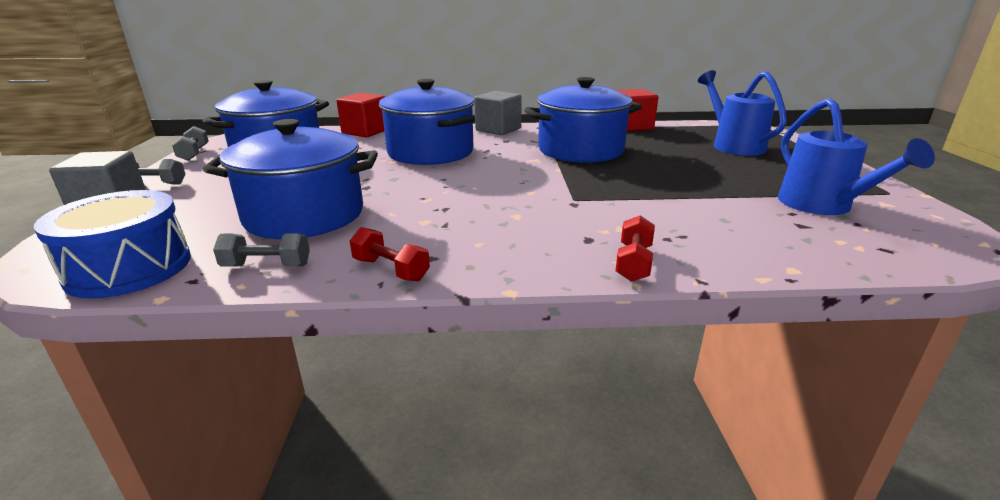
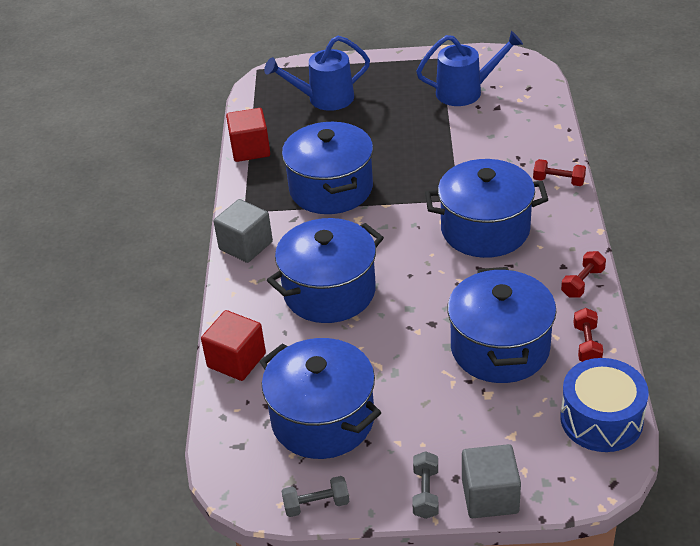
camera: 85 degrees left, 15 degrees up
grey dumbbell [213,233,310,266] -> red dumbbell [573,308,603,362]
none -> blue pot [425,159,548,258]

